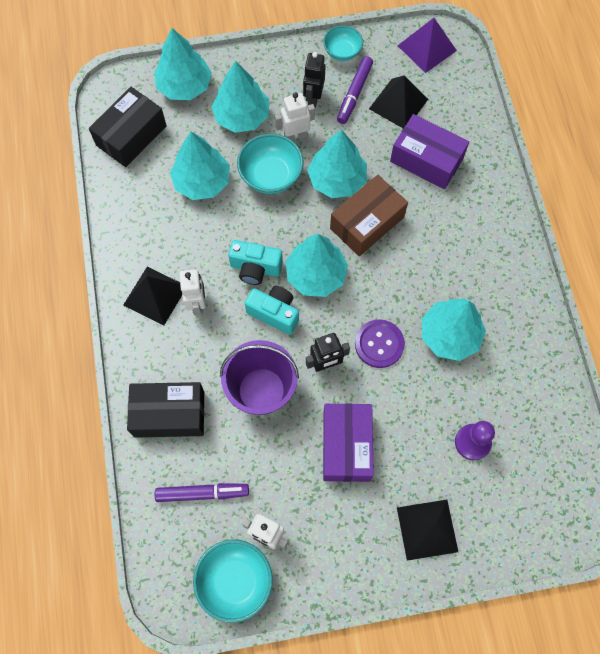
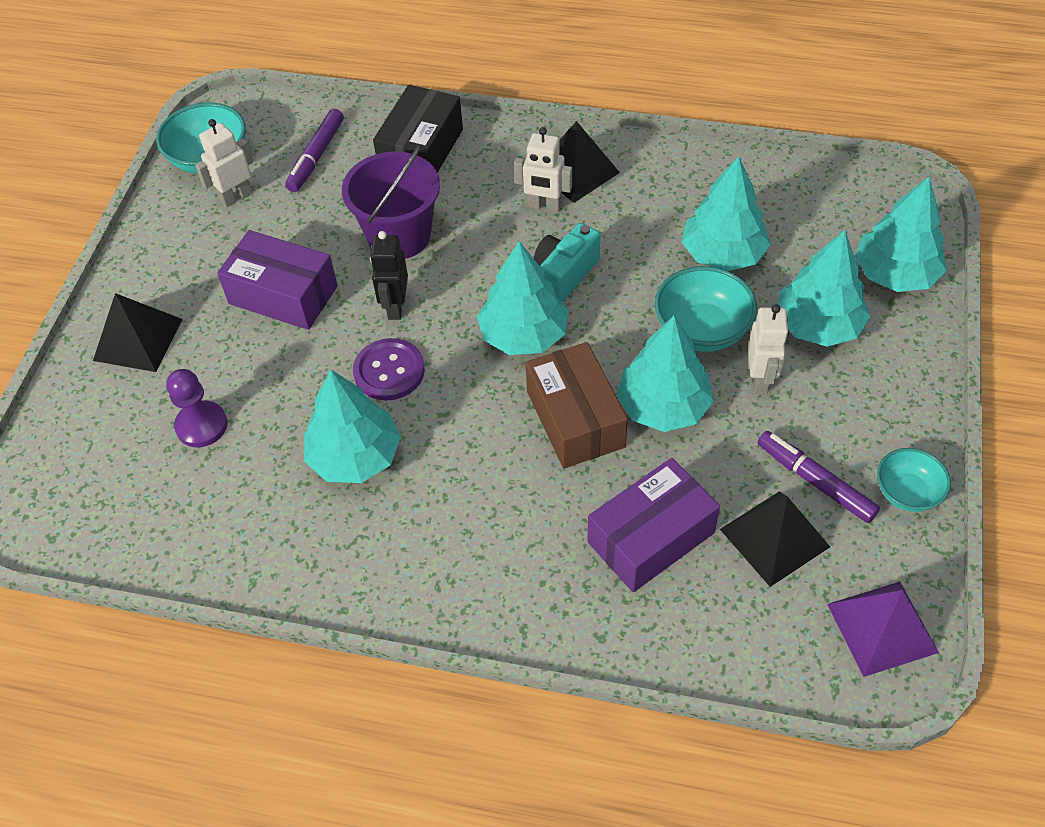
camera: 115 degrees right, 15 degrees down
black box [89,87,166,167] -> none
turquoise camera [245,286,299,335] -> none
black robot [303,52,326,108] -> none

